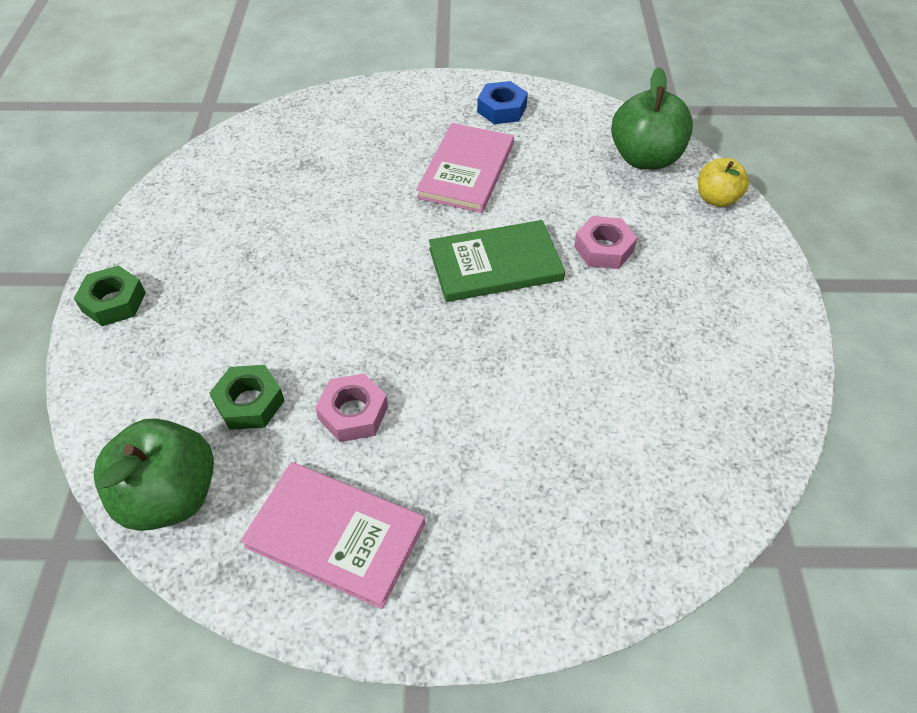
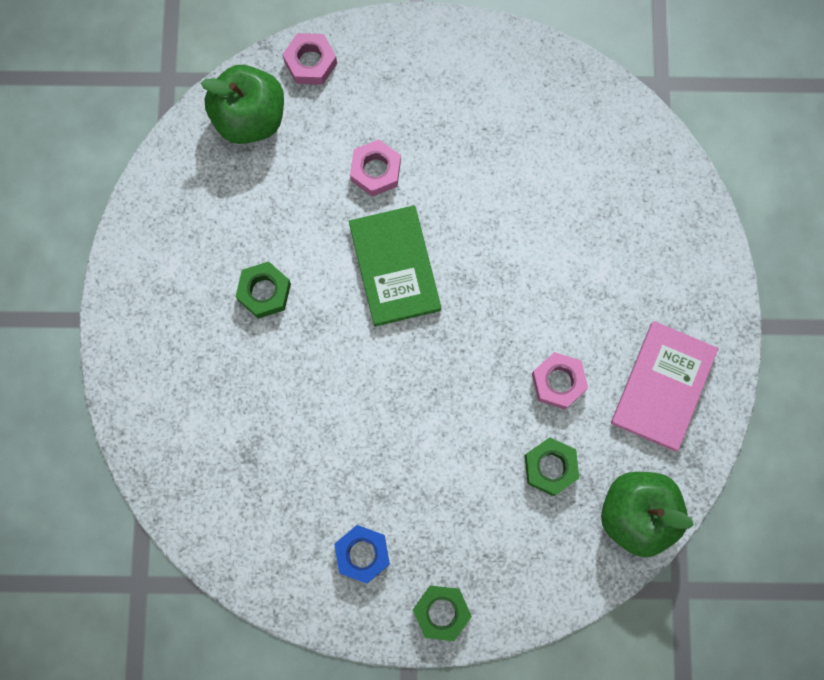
camera: 90 degrees left, 25 degrees up
pink book [416,123,514,213] -> green nut [235,261,291,319]
blue nut [477,81,528,124] -> blue nut moved to [334,525,390,584]
yellow apple [698,158,749,207] -> pink nut [283,33,337,85]

